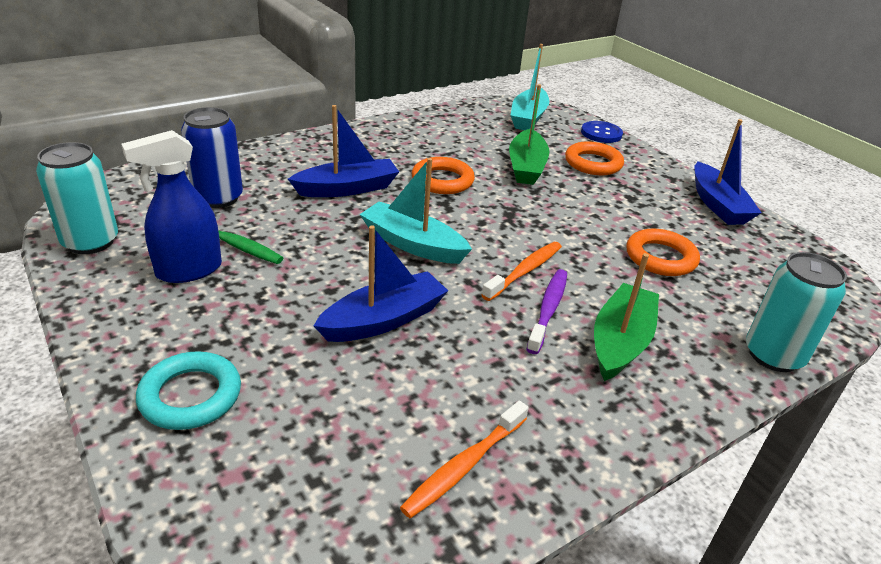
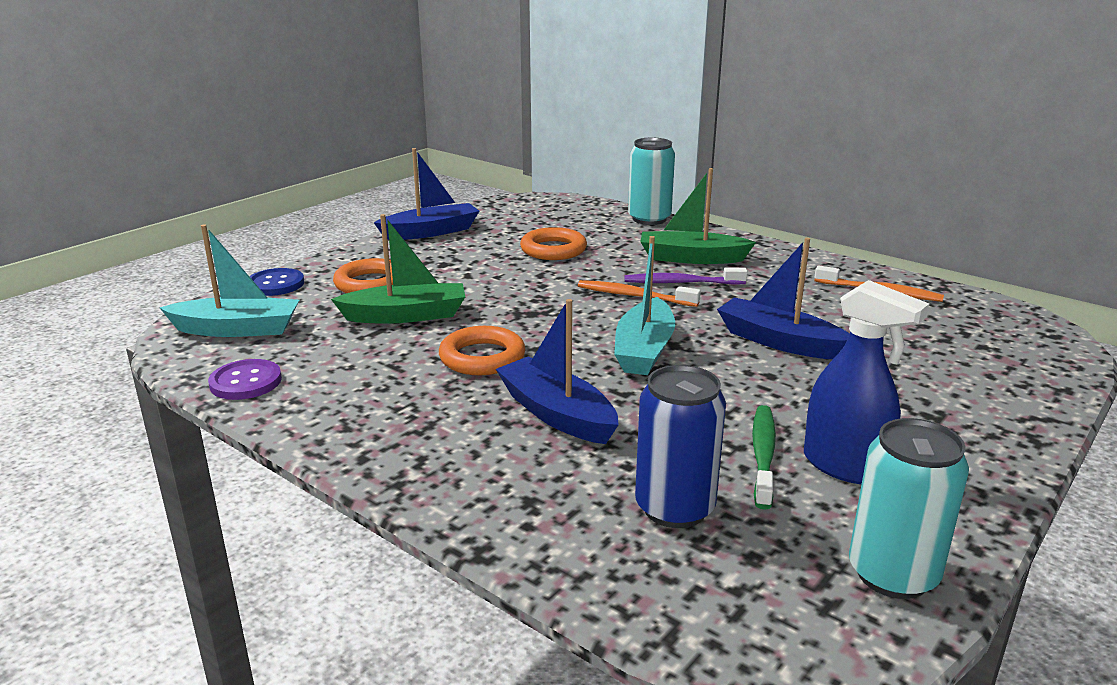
camera: 105 degrees left, 10 degrees down
turquoise ring [136,351,241,430] -> none
none -> purple button [208,359,282,400]

